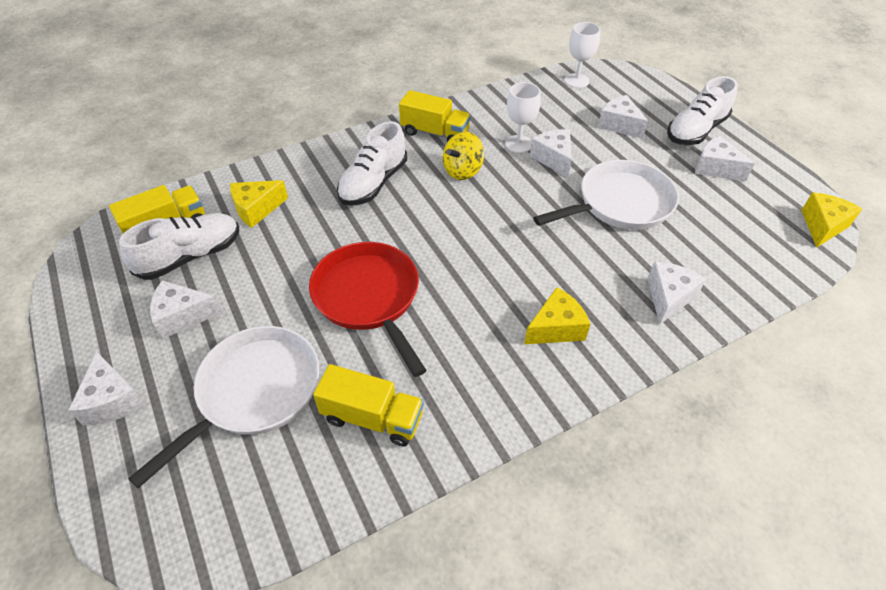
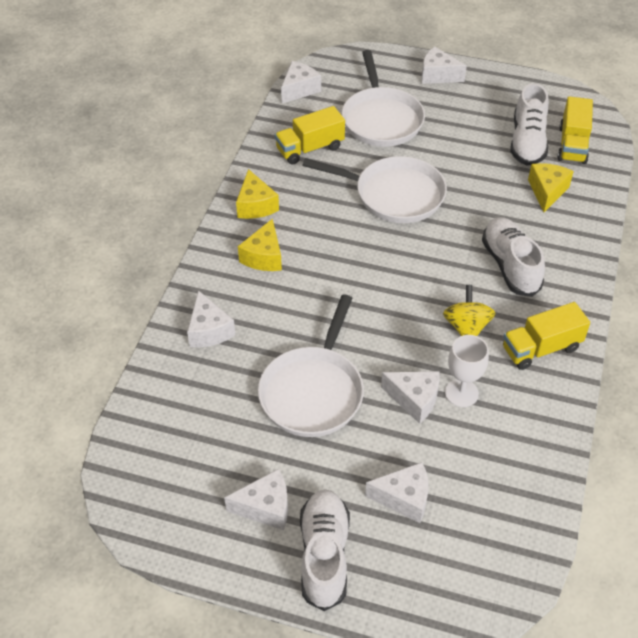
camera: 135 degrees right, 0 degrees up
white cheese [150,280,222,339] -> white cheese moved to [281,61,321,103]
red pan [309,242,427,377] -> white pan [302,156,447,223]
white goblet [565,22,600,88] -> none
yellow cheese [801,192,862,247] -> yellow cheese moved to [236,169,279,219]

